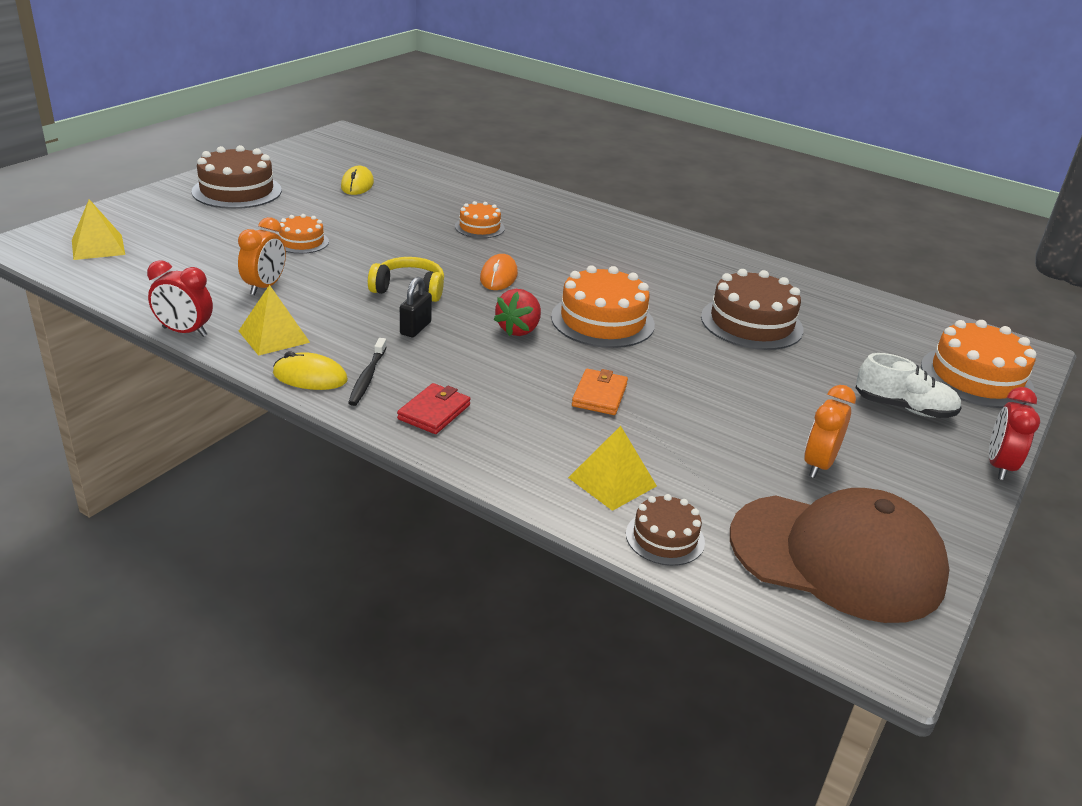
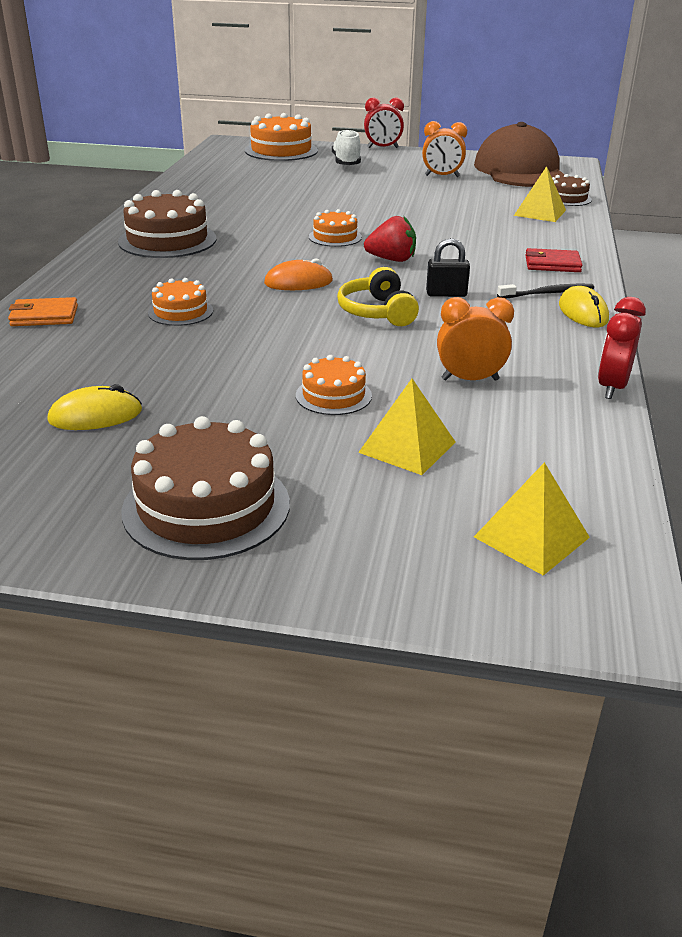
camera: 110 degrees left, 0 degrees up
red clock [147,260,213,337] -> red clock turned 150 degrees counterclockwise [598,297,646,399]
yellow pyramid [239,285,310,356] -> yellow pyramid moved to [358,379,456,475]
orange cake [551,265,655,348] -> orange cake [309,209,362,247], size x0.56
orange wallet [572,369,628,415] -> orange wallet moved to [8,297,78,326]
brown cake [701,269,803,350] -> brown cake moved to [118,190,217,258]

